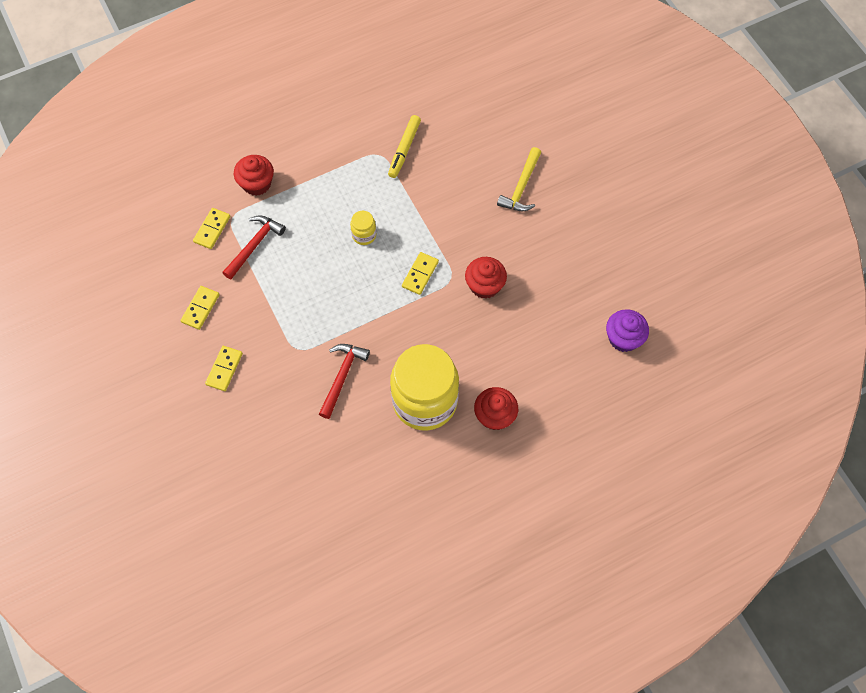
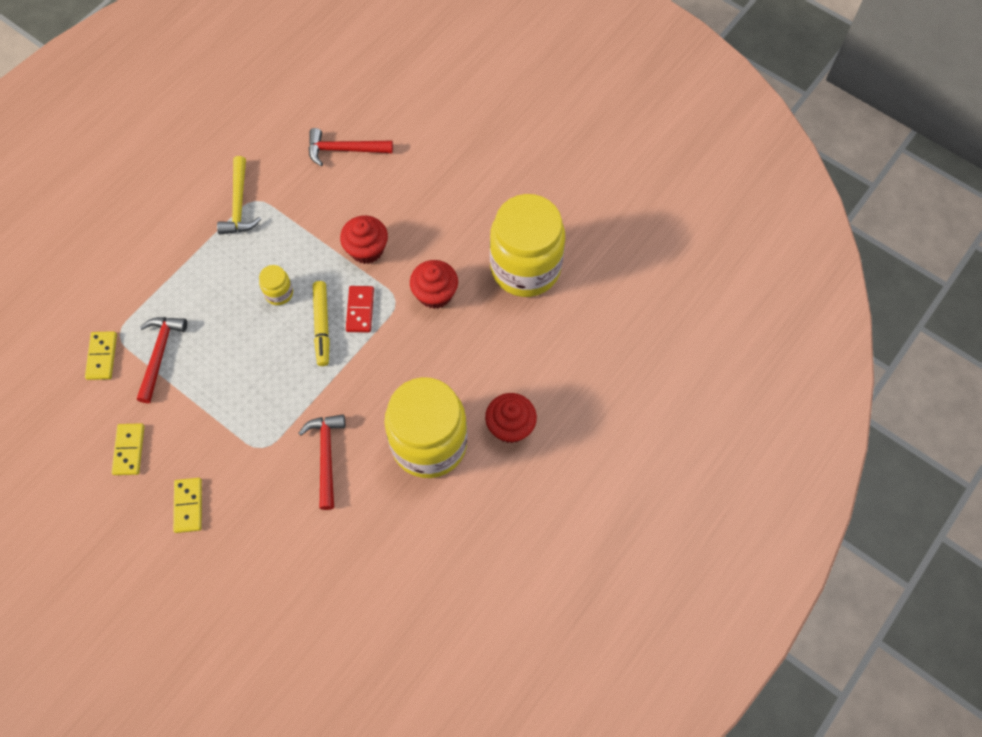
camera: 25 degrees left, 0 degrees up
red cupcake [234,155,274,196] -> red cupcake moved to [340,215,388,264]
yellow marker [388,115,421,178] -> yellow marker moved to [313,281,330,366]
yellow domino [402,252,439,295] -> red domino [346,286,374,333]
yellow hammer [497,147,541,211] -> yellow hammer moved to [217,156,261,235]
purple cupcake [606,309,649,352] -> none
none -> red hammer [309,128,393,166]
none -> yellow jar [490,194,565,297]

